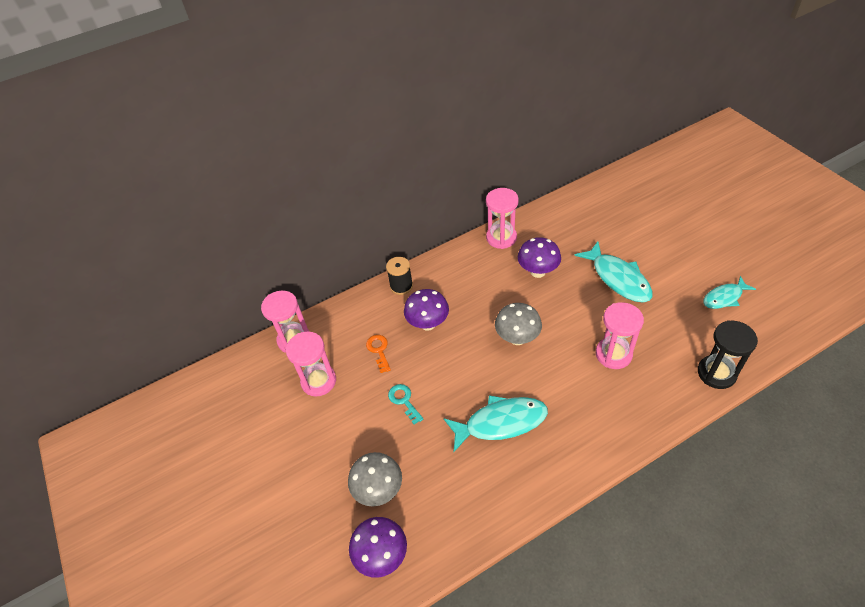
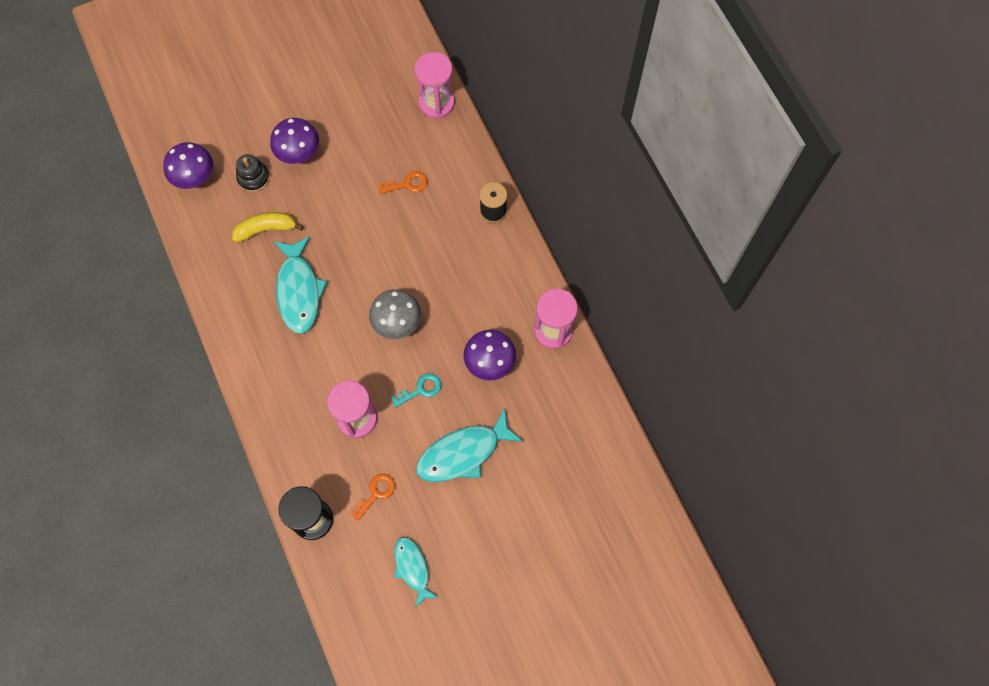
camera: 90 degrees right, 20 degrees up
pink hourglass [286,331,336,396] -> none
grey mushroom [348,452,402,506] -> black stacking toy [236,154,270,192]
turquoise key [388,384,424,425] -> turquoise key moved to [391,373,441,408]
purple mushroom [404,289,449,331] -> purple mushroom moved to [270,118,319,164]
none -> yellow banana [232,212,303,242]
none -> orange key [349,474,395,521]

